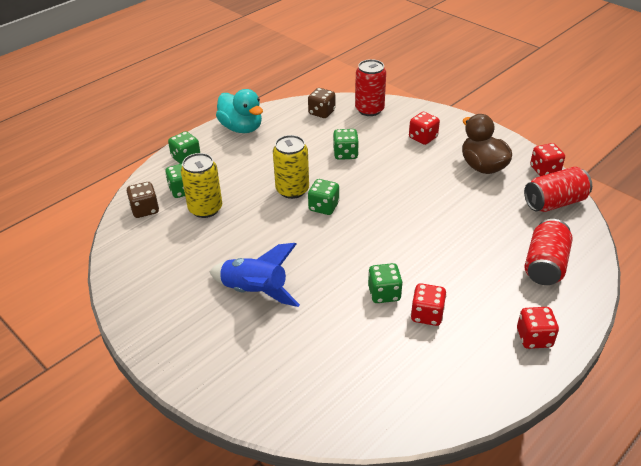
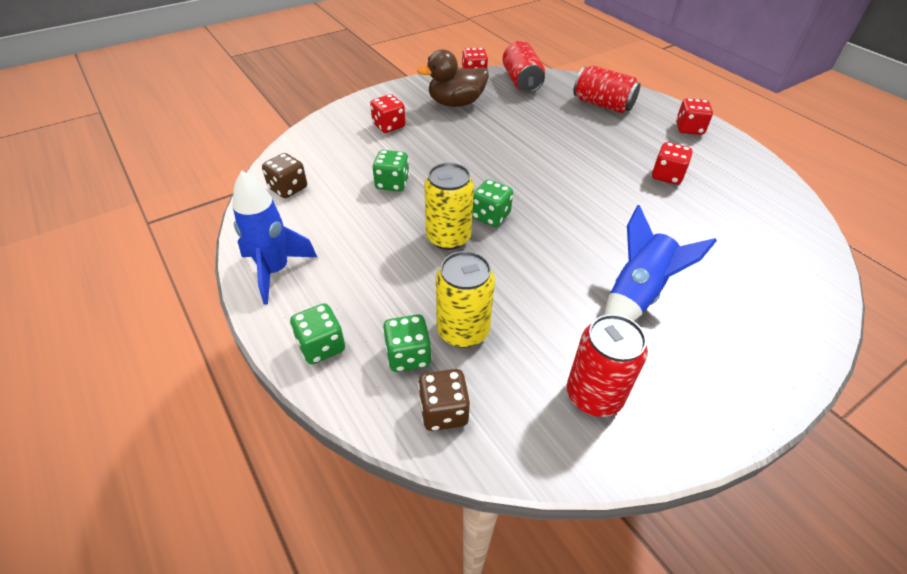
camera: 80 degrees left, 5 degrees up
turquoise duck [216,89,263,133] -> blue rocket [233,171,317,304]
red can [355,59,386,116] -> red can moved to [567,314,648,417]
green dice [368,263,403,303] -> none

